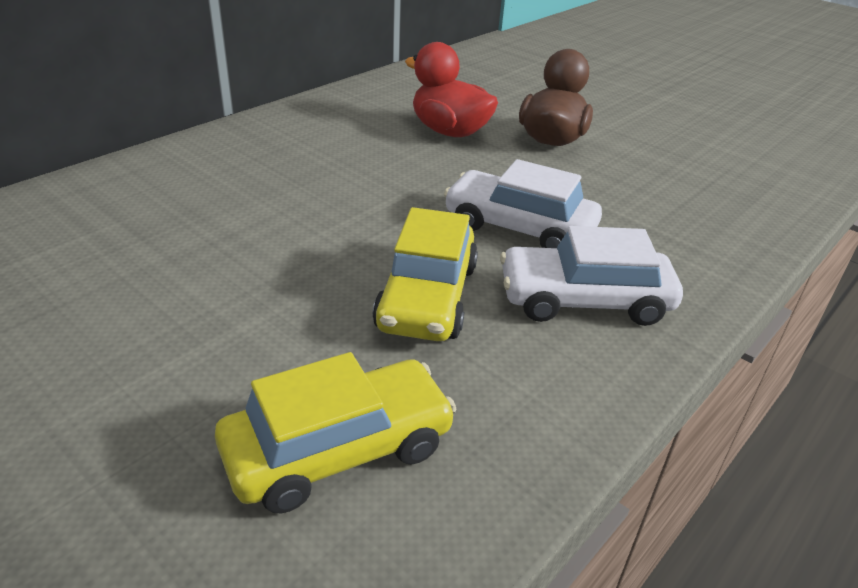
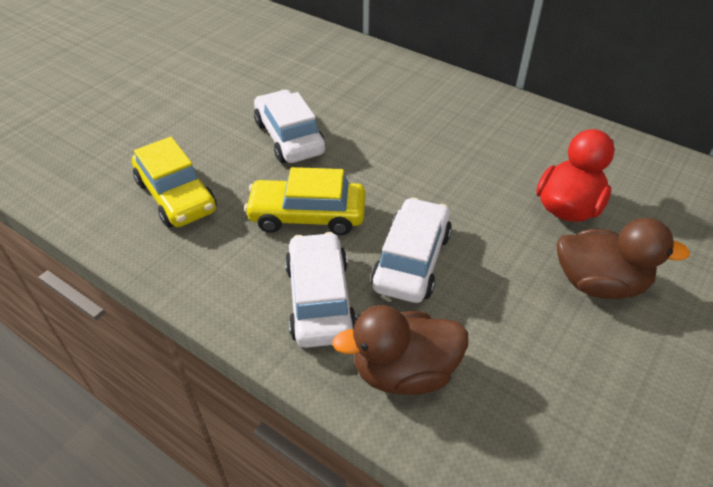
camera: 85 degrees right, 10 degrees up
none -> white car [254,90,326,163]
none -> brown duck [332,305,468,395]

